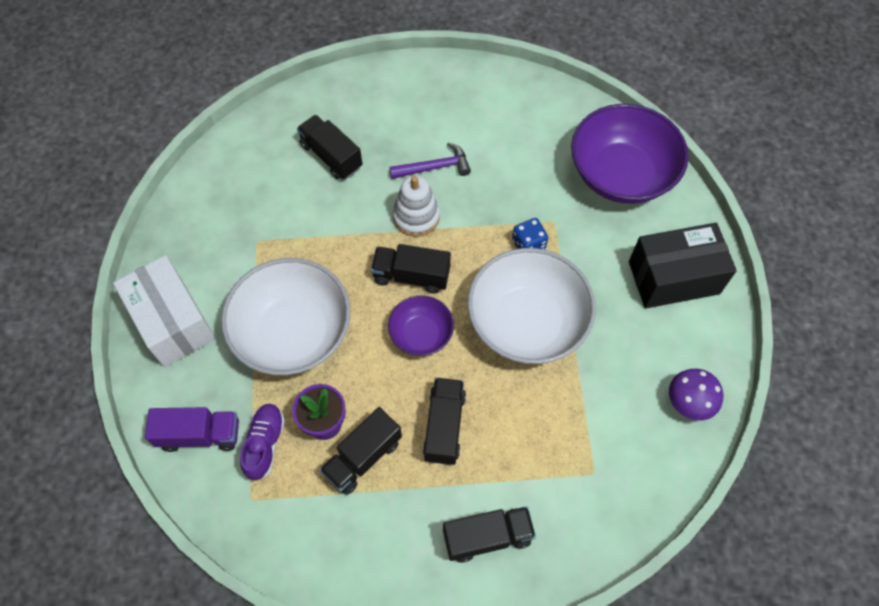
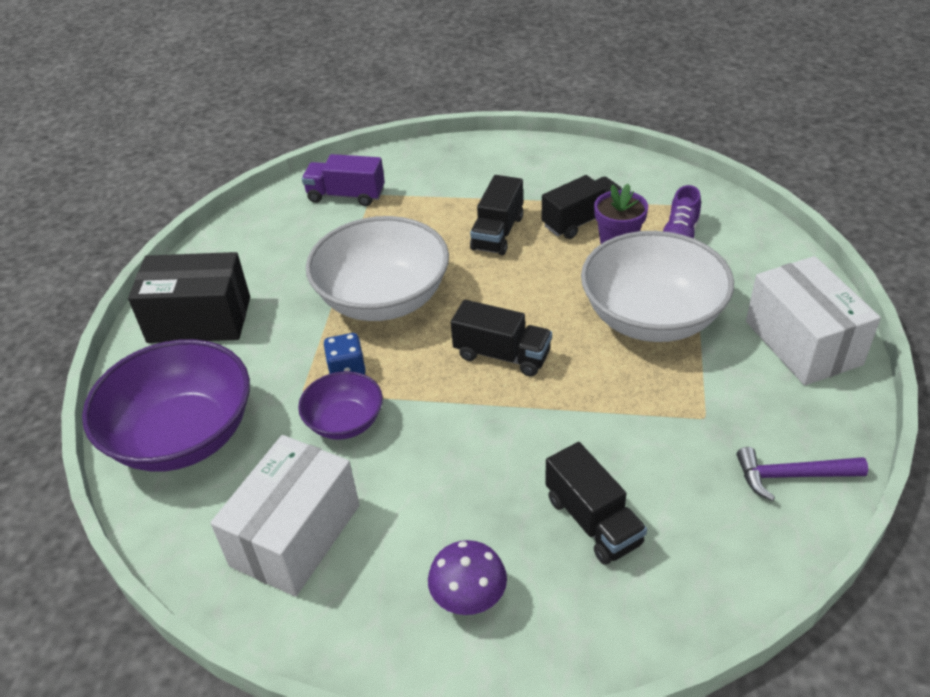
camera: 165 degrees left, 20 degrees down
purple truck [145,407,239,452] -> purple truck moved to [302,154,385,206]
purple bowl [388,295,454,356] -> purple bowl moved to [298,371,383,440]
purple hammer [390,142,471,179] -> purple hammer moved to [737,447,868,501]
white stacking toy [392,175,440,237] -> none
black truck [443,506,536,563] -> none
purple mushroom [669,369,723,421] -> purple mushroom moved to [428,540,507,615]
none -> white box [211,435,359,597]

